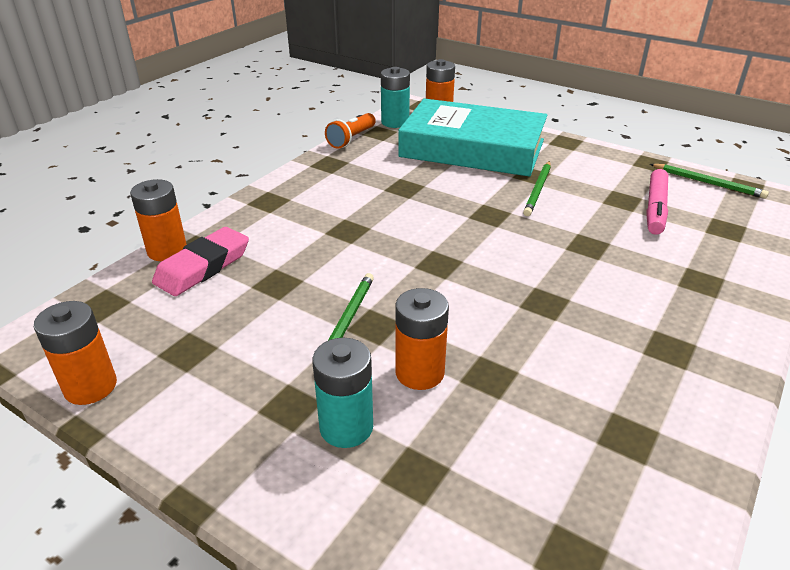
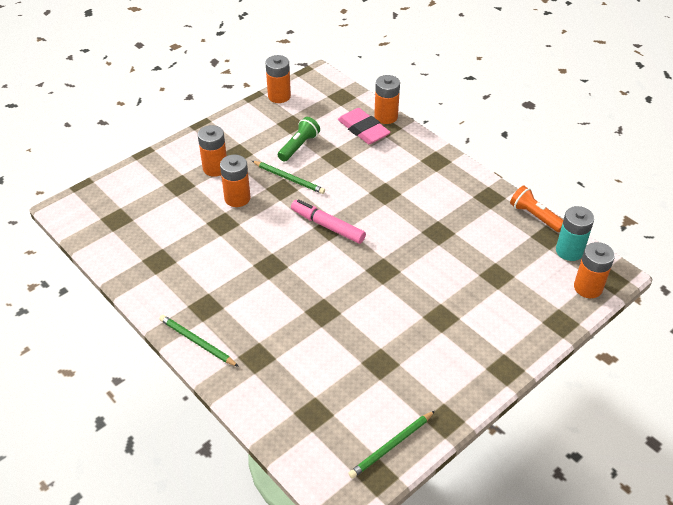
camera: 105 degrees right, 10 degrees up
turquoise battery [312,338,373,448] -> orange battery [198,125,227,177]
turquoise book [398,98,548,177] -> none
green pencil [523,161,551,216] -> green pencil moved to [159,315,239,367]
pink marker [646,169,668,235] -> pink marker moved to [291,199,366,244]
none -> green flashlight [278,117,320,162]

